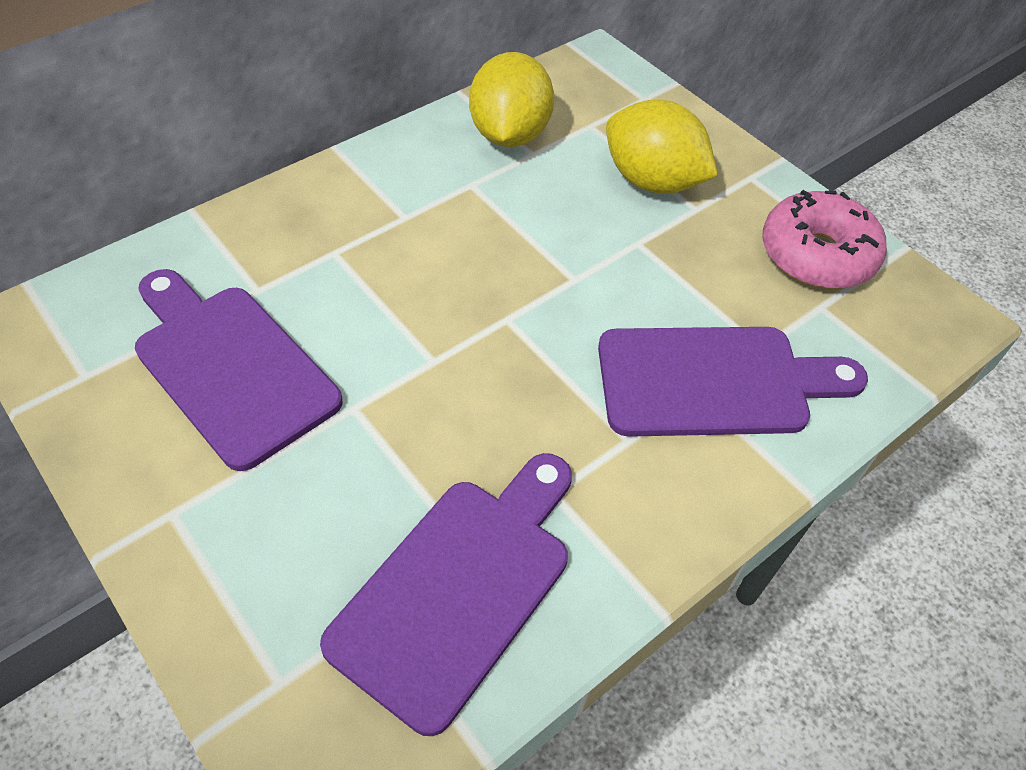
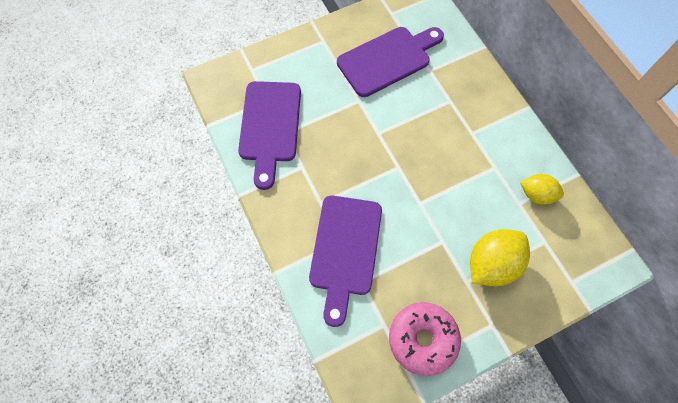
camera: 105 degrees right, 15 degrees up
purple cutting board [320,453,572,736] -> purple cutting board turned 45 degrees clockwise [238,81,301,190]
yellow lemon [469,52,554,147] -> yellow lemon [520,174,564,205], size x0.62

